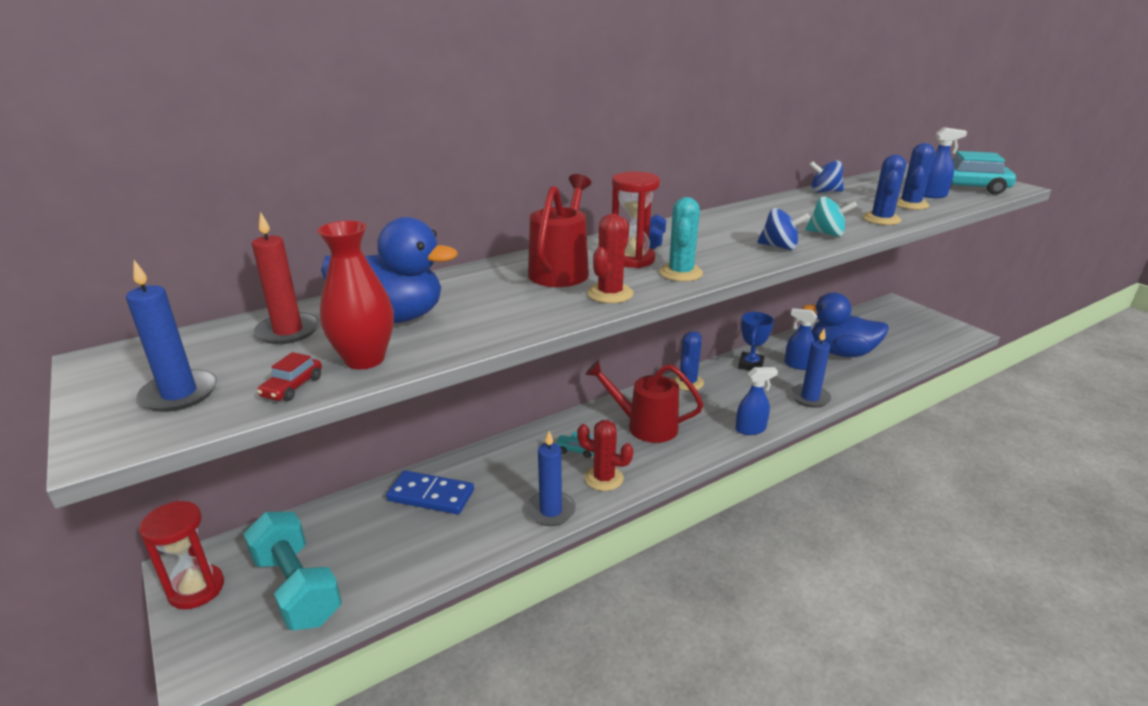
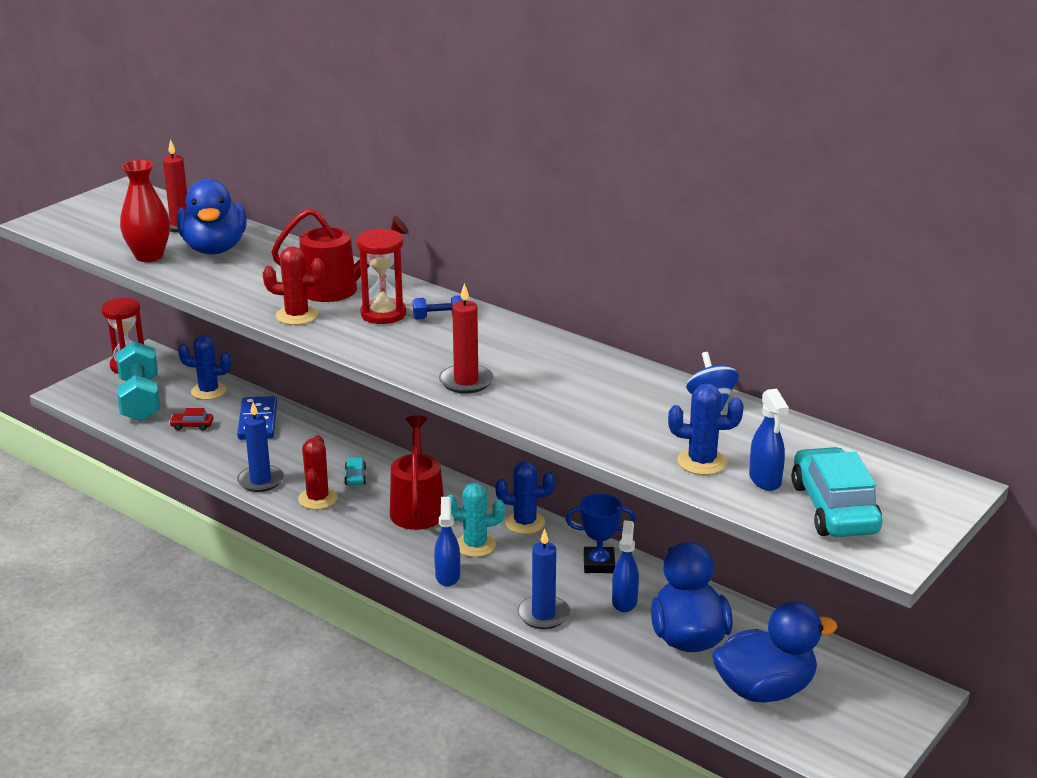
camera: 70 degrees right, 0 degrees up
blue candle [126,260,217,412] -> none
turquoise dumbbell [243,512,342,630] -> turquoise dumbbell turned 45 degrees counterclockwise [116,341,160,422]
red car [257,352,322,401] -> red car moved to [169,408,213,431]
turquoise cactus [659,197,703,281] -> turquoise cactus moved to [447,483,505,557]
blue spray bottle [735,367,778,435] -> blue spray bottle turned 150 degrees counterclockwise [434,497,460,587]
blue spinning top [757,208,810,250] -> red candle [439,283,493,394]
turquoise spinning top [805,197,857,237] -> none
blue cactus [863,155,906,225] -> blue cactus moved to [178,335,231,400]
none -> blue duck [712,601,838,703]

